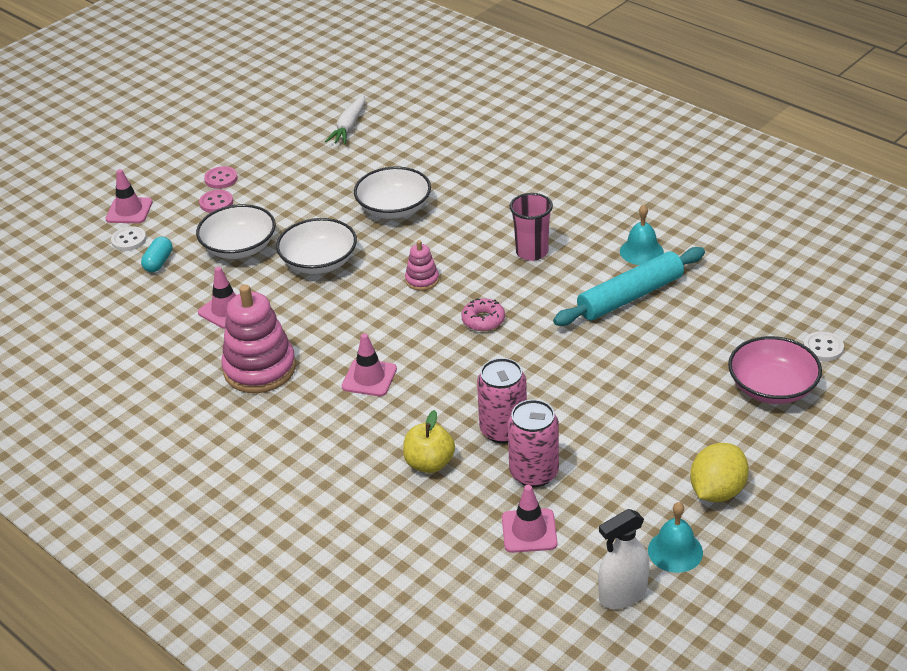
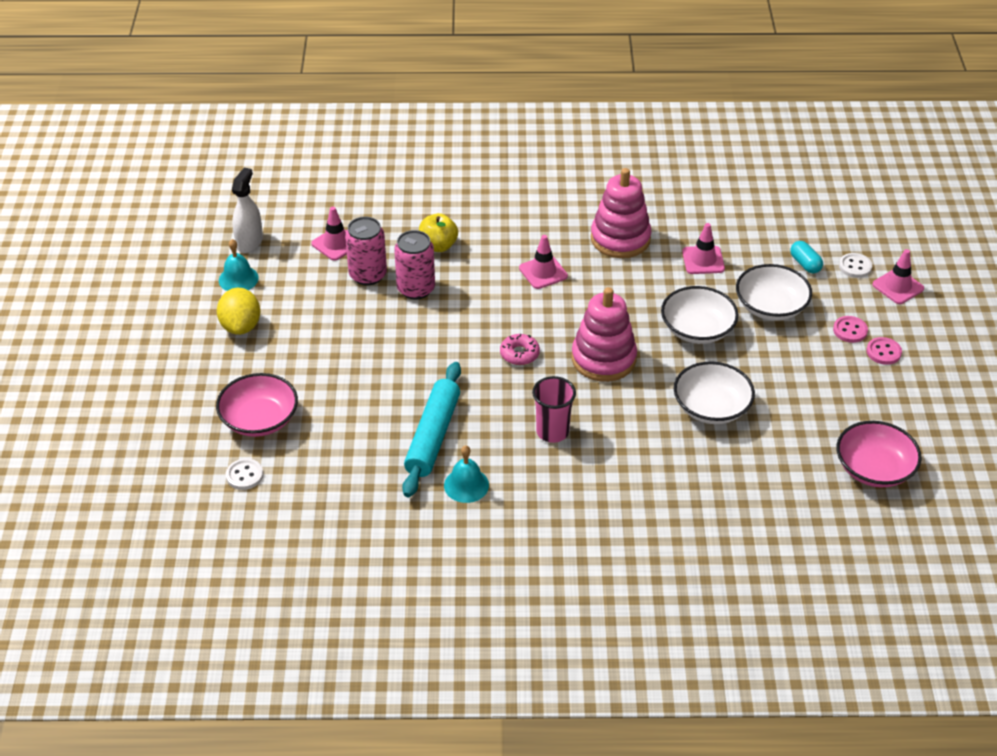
camera: 135 degrees right, 5 degrees up
white carrot [325,95,365,145] -> pink bowl [836,421,922,487]
pink stacking toy [405,240,439,291] -> pink stacking toy [572,287,637,382], size x2.02

